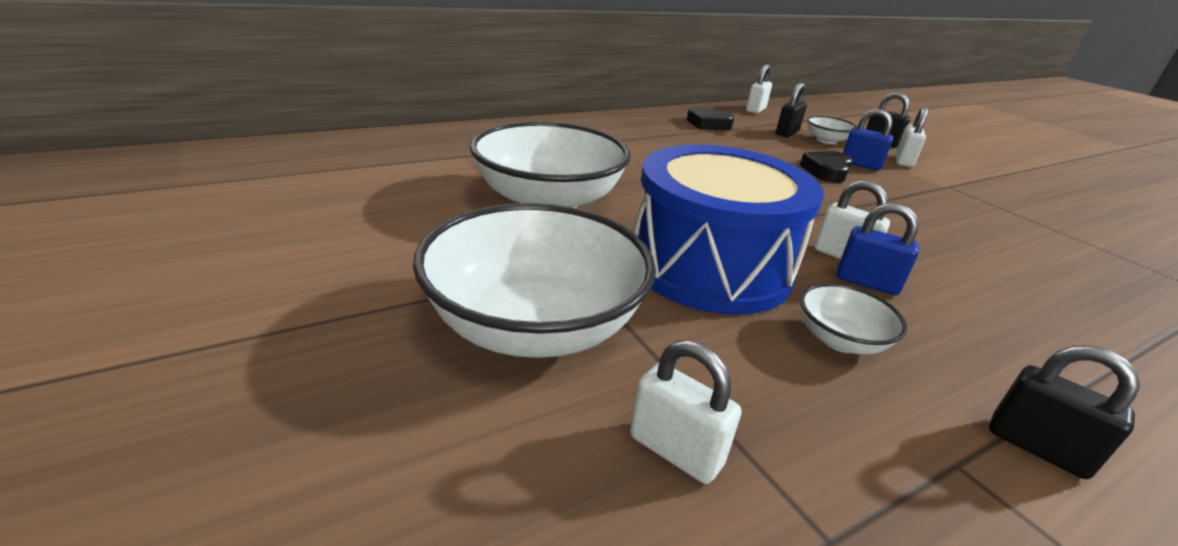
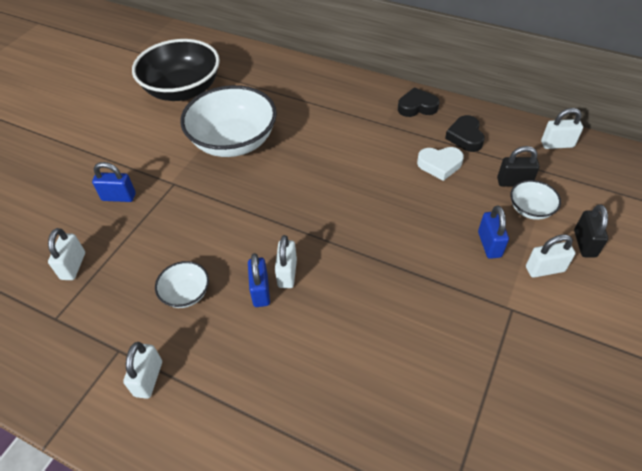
camera: 60 degrees right, 20 degrees up
white bowl [413,203,656,358] -> blue padlock [92,162,136,202]
blue drum [634,145,824,315] -> none
black heart [800,151,853,183] -> black heart moved to [398,87,439,117]
black padlock [989,345,1140,479] -> white padlock [123,342,162,399]
none -> black bowl [132,39,220,101]
none -> white heart [417,147,464,181]

